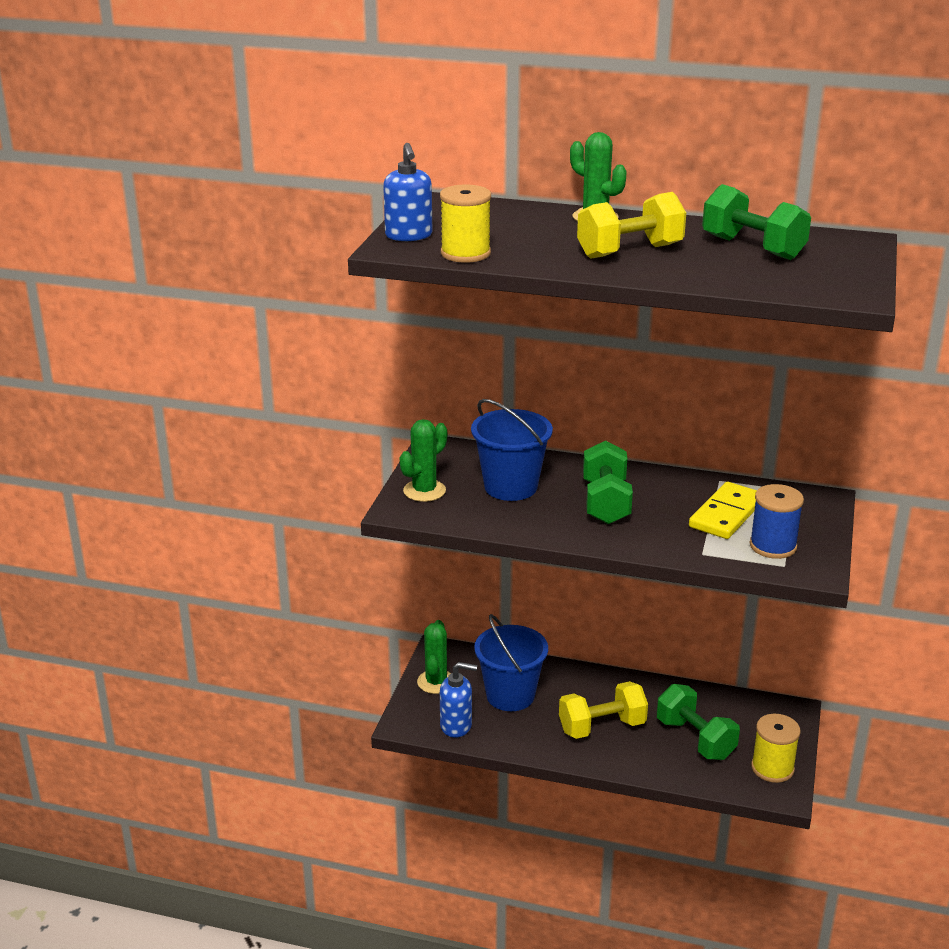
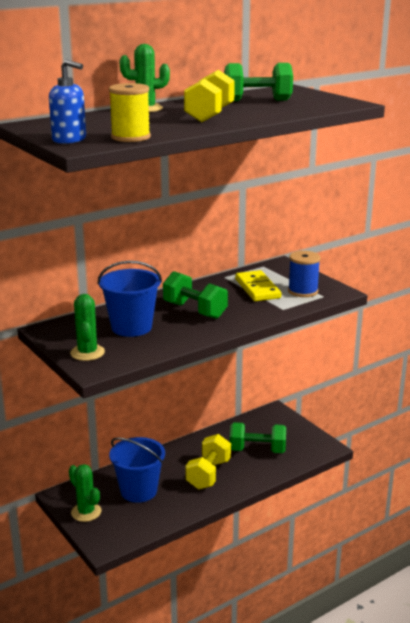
camera: 50 degrees left, 5 degrees down
blue soap dispenser [440,662,477,738] -> none
yellow spool [751,714,801,783] -> none

